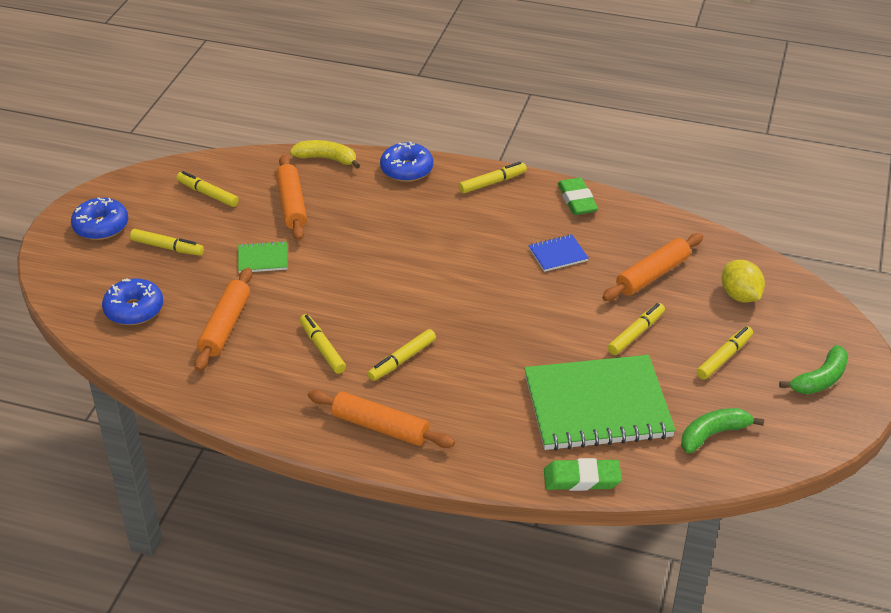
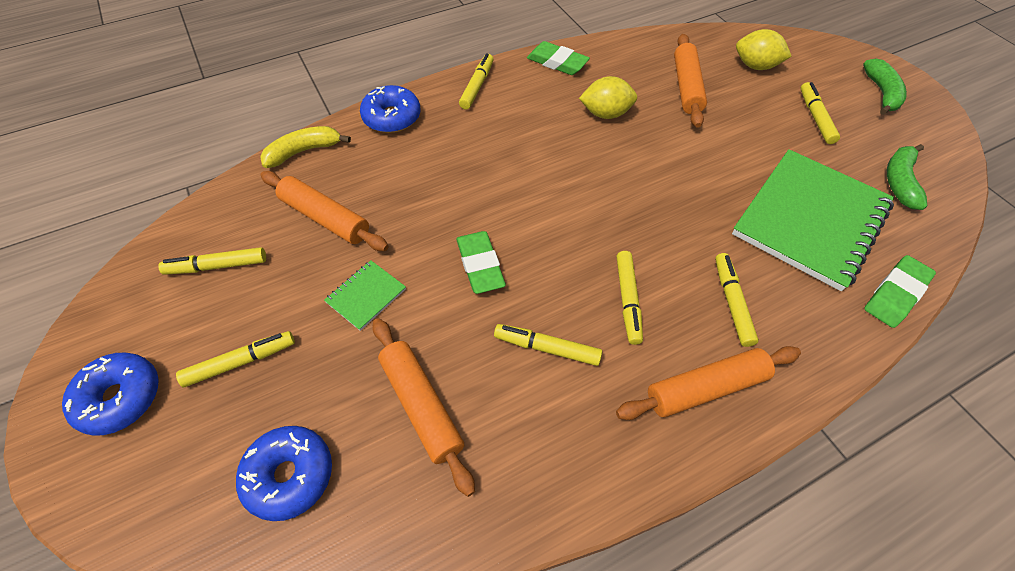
camera: 45 degrees left, 15 degrees up
blue notebook [528,235,589,272] -> yellow lemon [579,76,637,119]
yellow marker [608,303,665,355] -> yellow marker moved to [715,253,759,347]
none -> green eraser [456,231,506,294]

